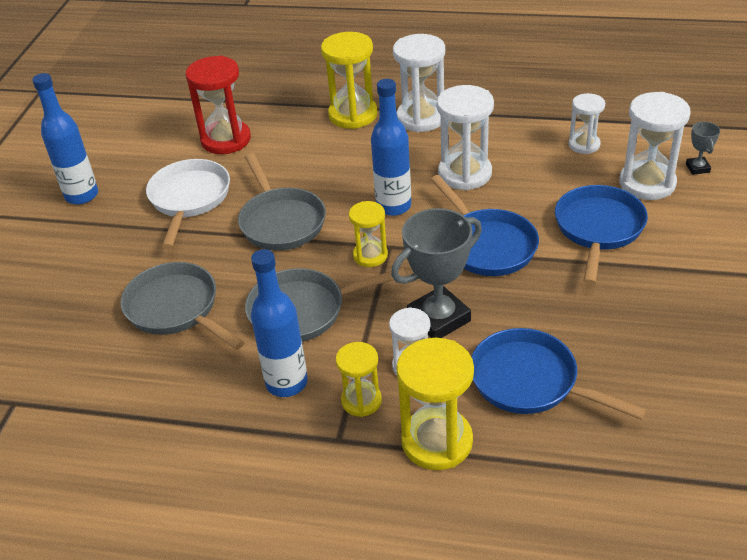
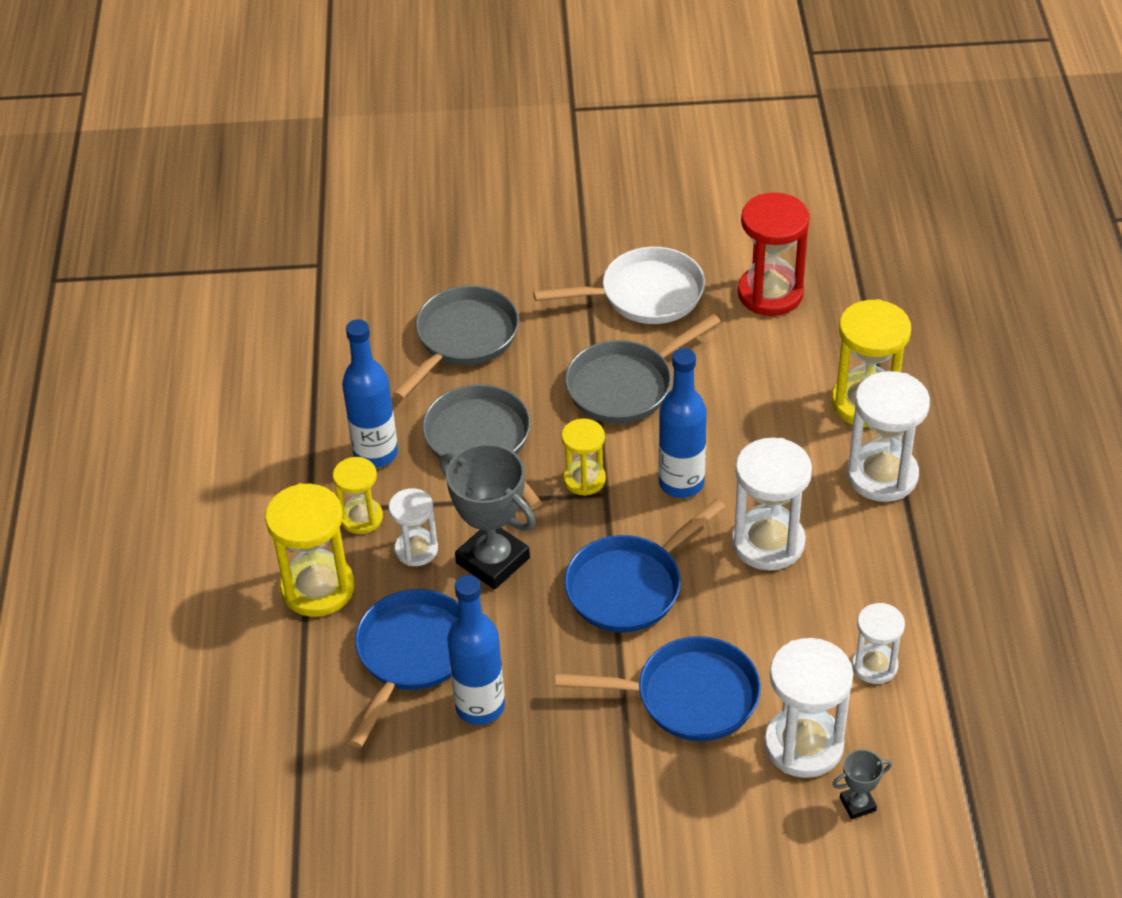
camera: 75 degrees right, 5 degrees up
blue bottle [32,73,98,204] -> blue bottle moved to [447,575,505,725]

